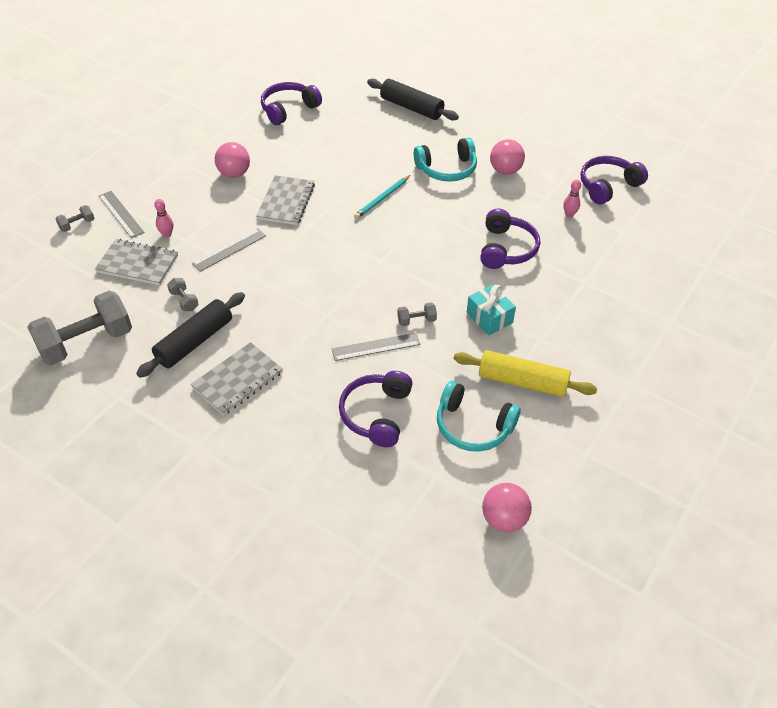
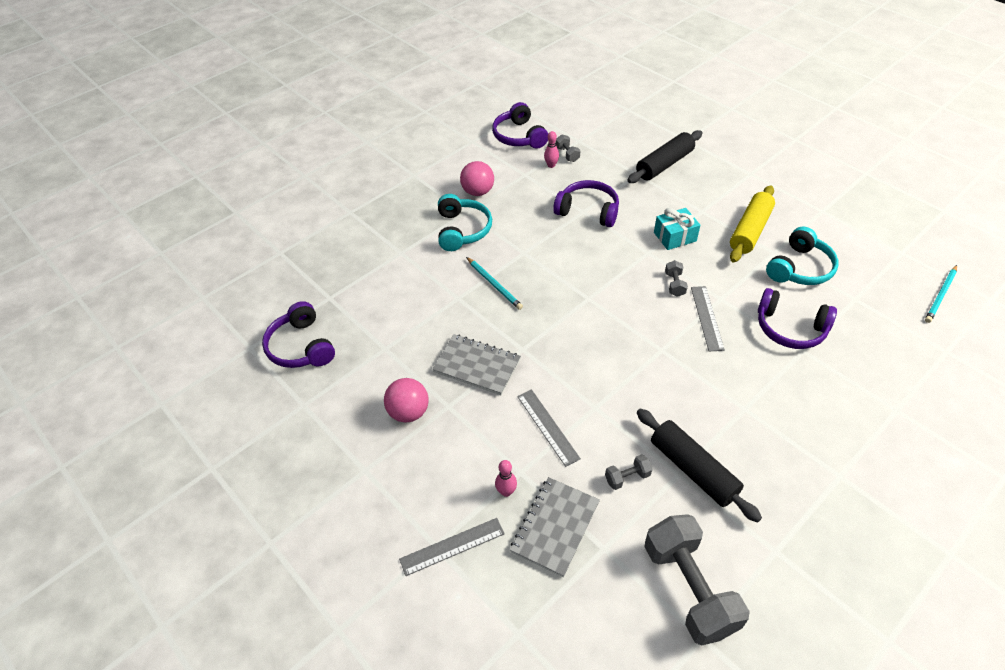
camera: 75 degrees left, 0 degrees up
grey dumbbell [55,205,94,232] -> grey dumbbell moved to [556,134,580,162]
grey notebook [191,342,283,416] -> none
black rolling pin [367,79,459,121] -> black rolling pin moved to [627,130,702,183]
pink ball [482,483,532,532] -> none
none -> turquoise pencil [925,265,957,323]

